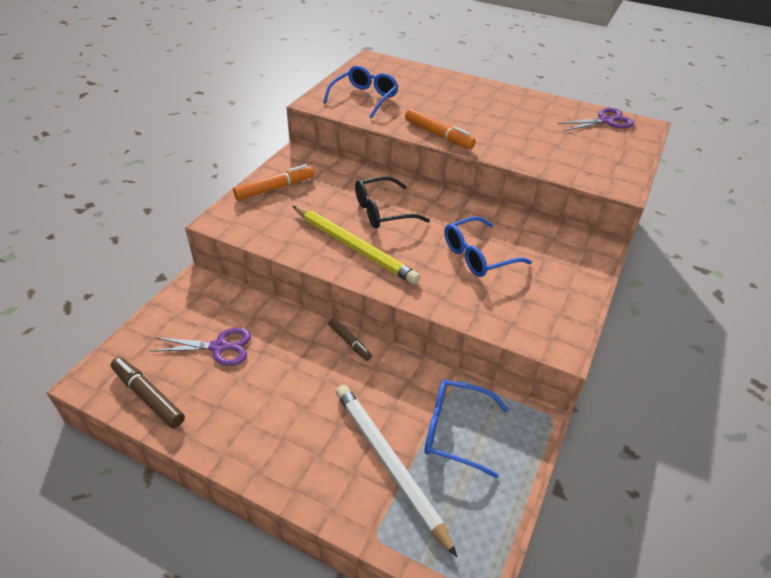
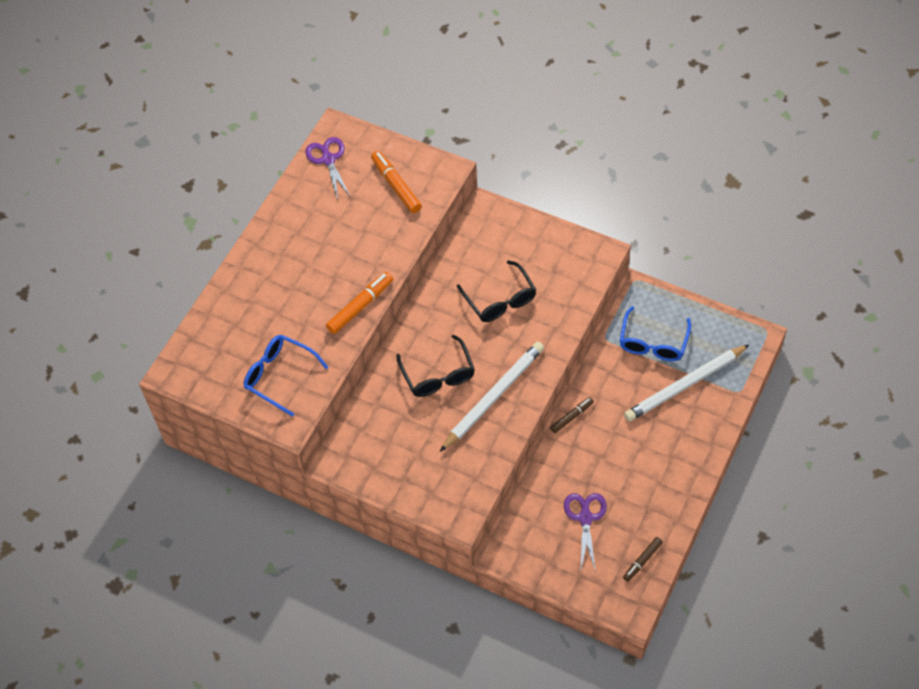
camera: 85 degrees left, 15 degrees up
brown marker [111,357,185,428] -> brown marker [623,537,663,582], size x0.63
orange marker [233,164,314,200] -> orange marker moved to [371,151,422,213]
yellow pencil [293,206,420,285] -> white pencil [440,342,544,452]
blue glasses [444,216,532,277] -> black glasses [457,260,536,322]

